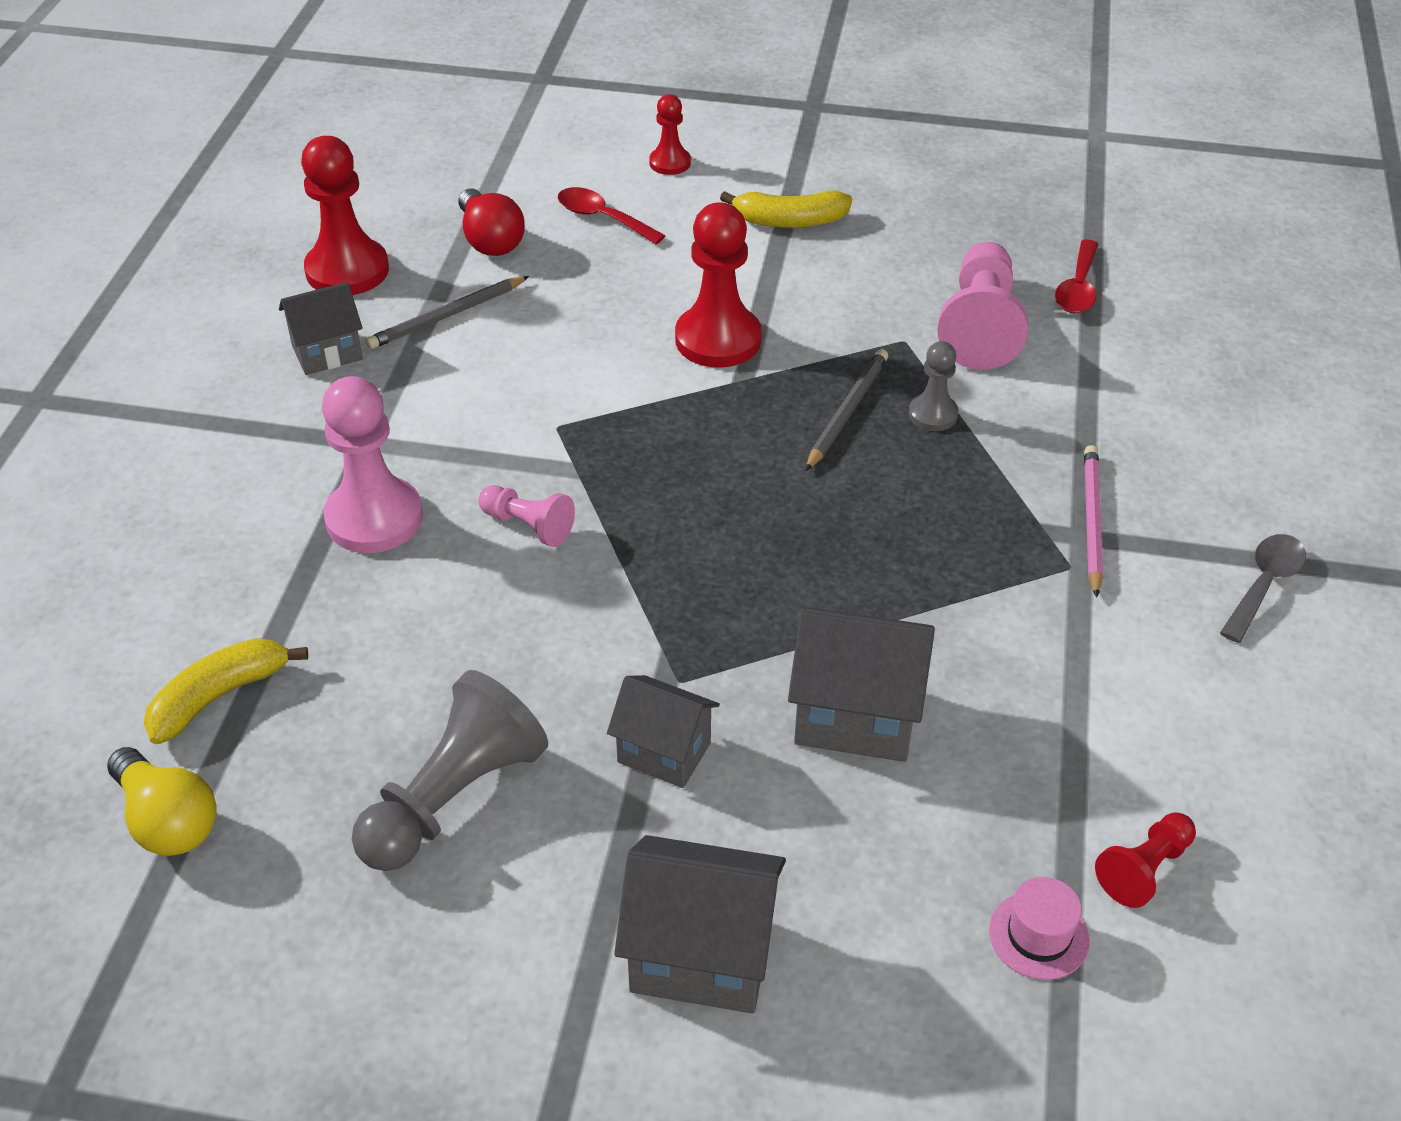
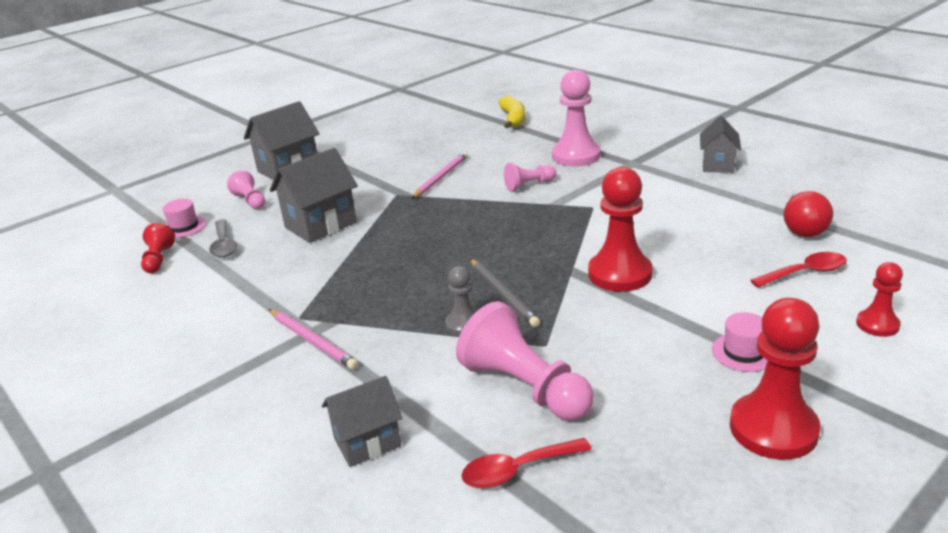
camera: 130 degrees right, 15 degrees down
yellow light bulb [107,747,217,856] -> none
red pawn [301,136,389,295] -> red pawn moved to [730,298,821,460]
grey pawn [352,670,548,871] -> none
grey pencil [366,276,529,349] -> none
red light bulb [459,188,525,256] -> red light bulb turned 90 degrees counterclockwise [784,191,833,237]
grey house [607,675,720,788] -> grey house moved to [322,376,402,467]
yellow banana [720,190,852,228] -> pink hat [712,312,768,372]
red spoon [1055,239,1099,313] -> red spoon turned 75 degrees counterclockwise [461,438,592,488]
grey spoon [1220,534,1306,643] -> grey spoon moved to [209,219,237,258]
none -> pink pawn [227,170,265,209]
none -> pink pencil [411,152,468,199]

